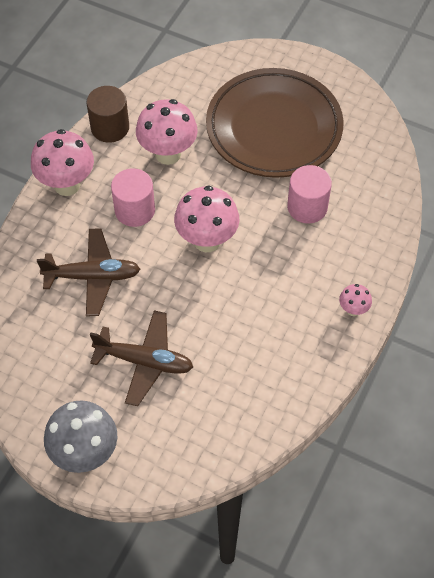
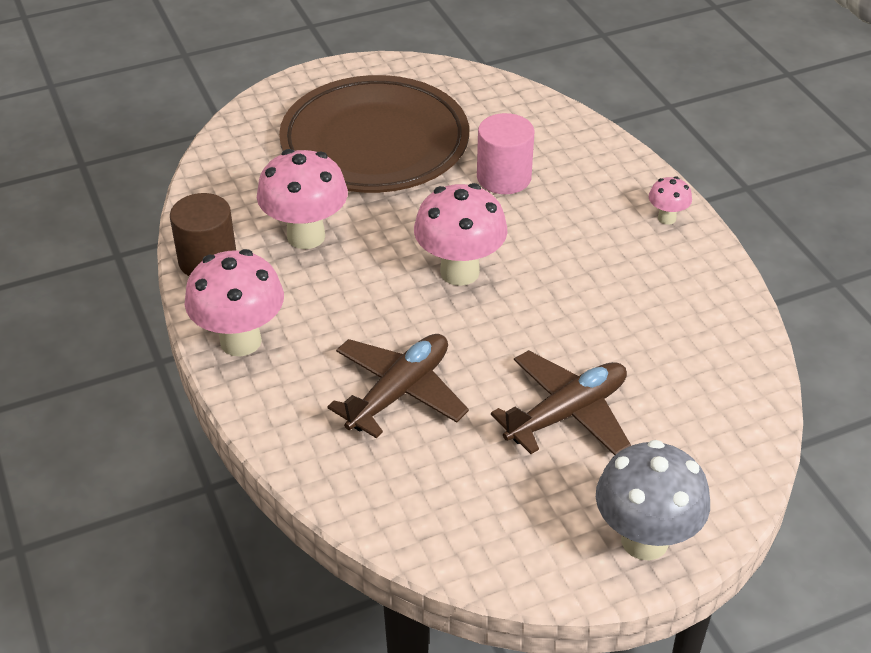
camera: 50 degrees left, 15 degrees down
pink cylinder [111,168,155,227] -> none

